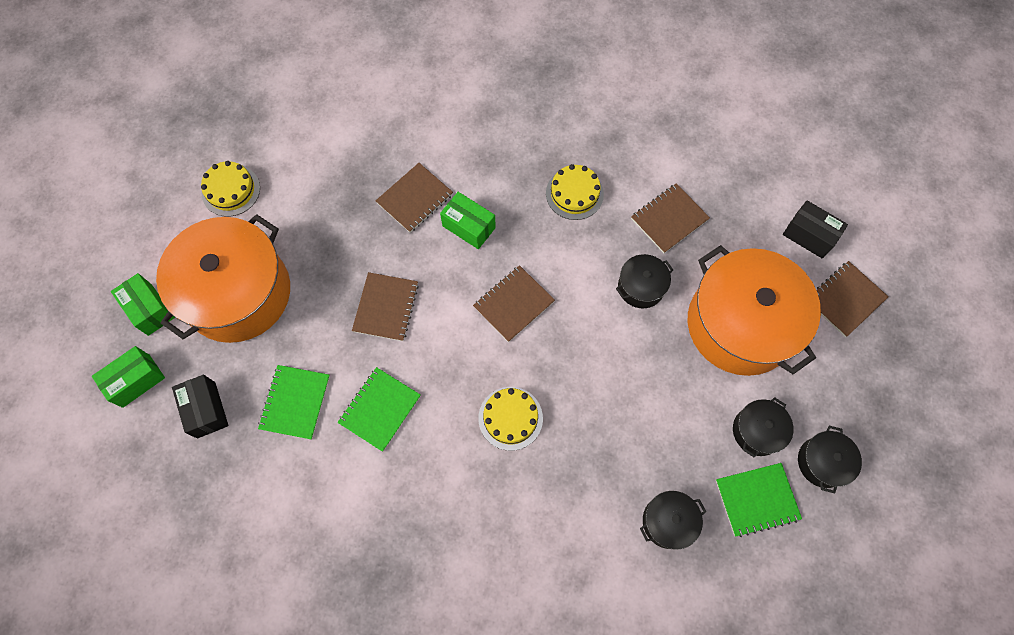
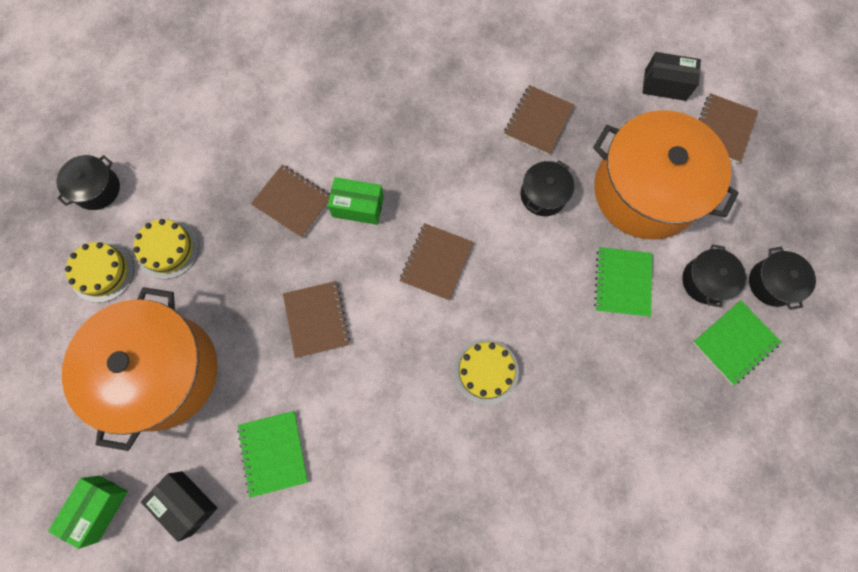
camera: 25 degrees left, 5 degrees up
green box [111,273,175,336] -> none
green notebook [337,367,421,452] -> green notebook moved to [594,247,652,317]
brown notebook [375,163,453,233] -> brown notebook turned 75 degrees counterclockwise [251,165,330,238]
yellow cake [546,164,604,220] -> yellow cake moved to [133,219,199,279]
black pot [640,491,706,550] -> black pot moved to [56,155,120,210]

